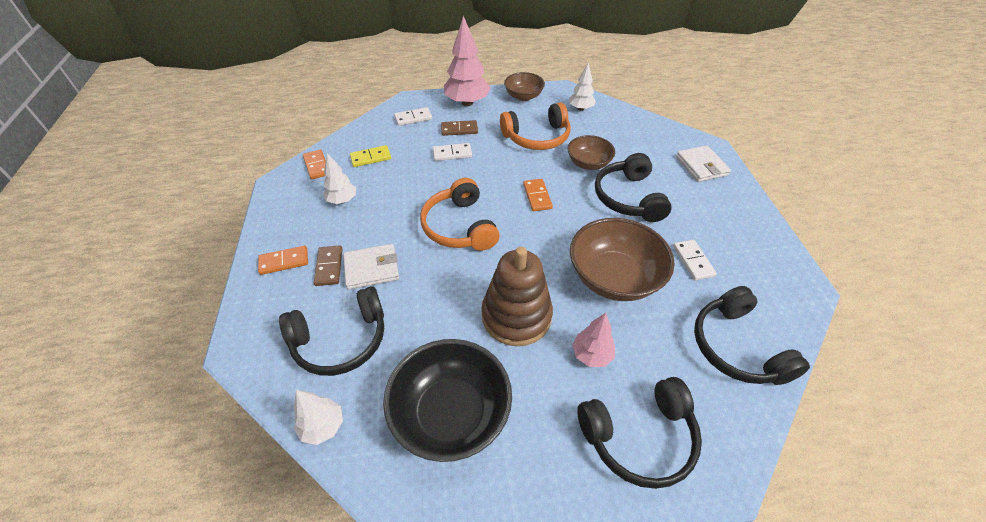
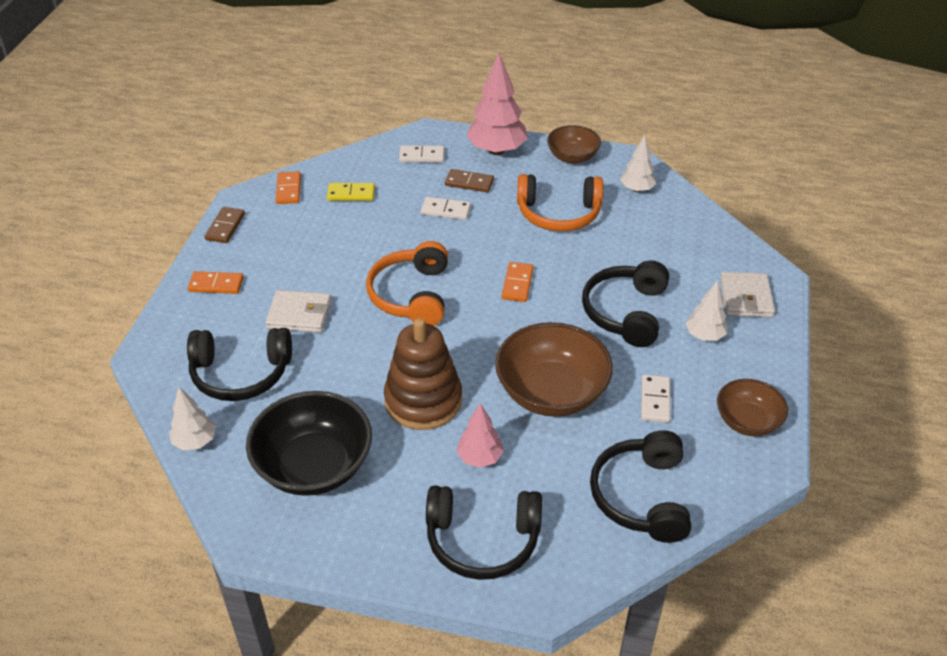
camera: 20 degrees right, 5 degrees down
brown domino [314,245,342,286] -> brown domino moved to [205,207,245,243]
white tree [323,153,356,204] -> white tree moved to [686,280,728,341]
brown bowl [568,135,615,170] -> brown bowl moved to [717,379,788,436]

